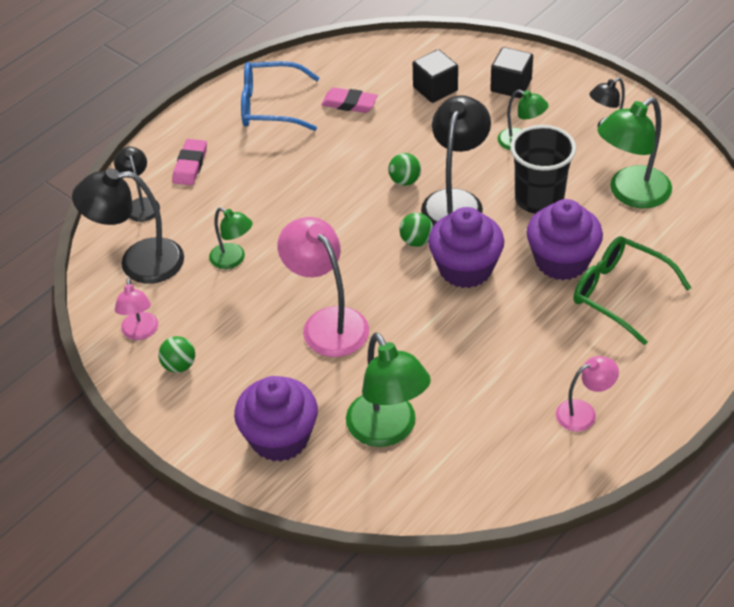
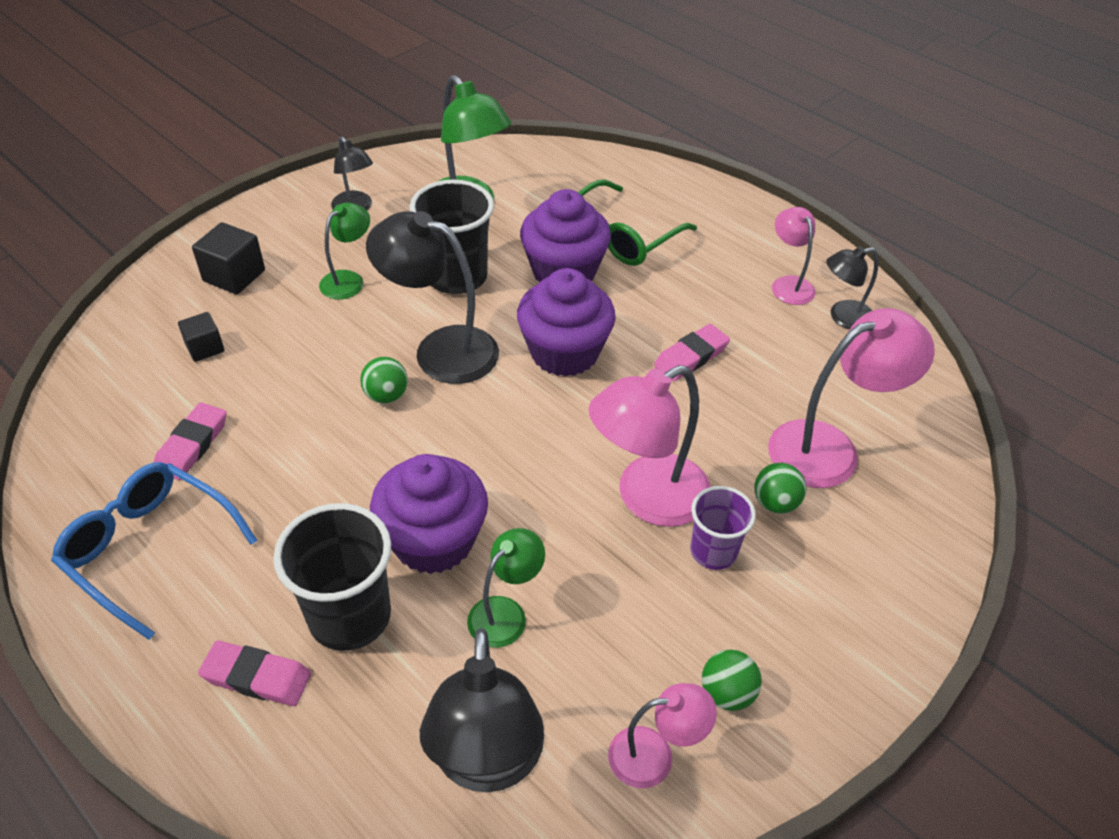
camera: 90 degrees left, 0 degrees up
black lamp [114,147,160,222] -> black lamp moved to [826,246,878,330]
purple cupcake [234,376,318,462] -> purple cupcake moved to [370,454,488,574]
blue glasses [241,61,319,131] -> blue glasses turned 120 degrees clockwise [51,462,258,640]
green lamp [346,332,431,447] -> pink lamp [768,308,935,488]
green ball [399,213,433,247] -> green ball moved to [755,463,806,514]
black cube [413,49,458,103] -> black cube [178,312,224,362], size x0.64
none -> black cup [273,503,391,651]
none -> pink eraser [654,324,730,381]
none -> purple cup [690,486,756,570]

